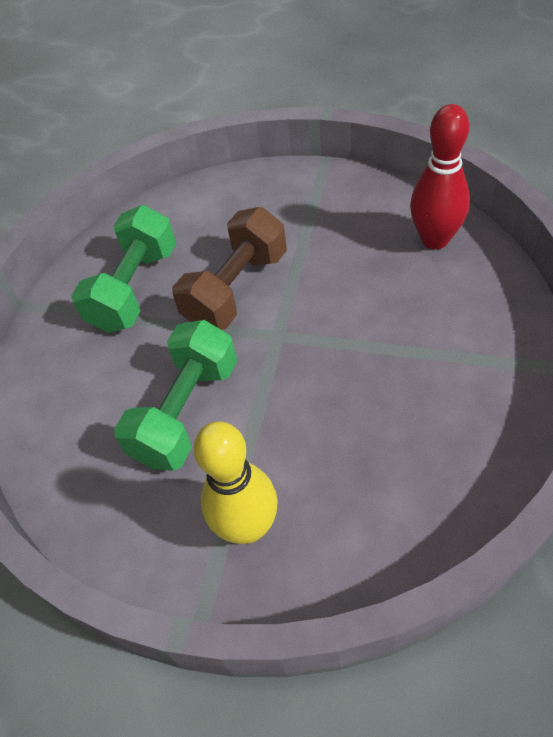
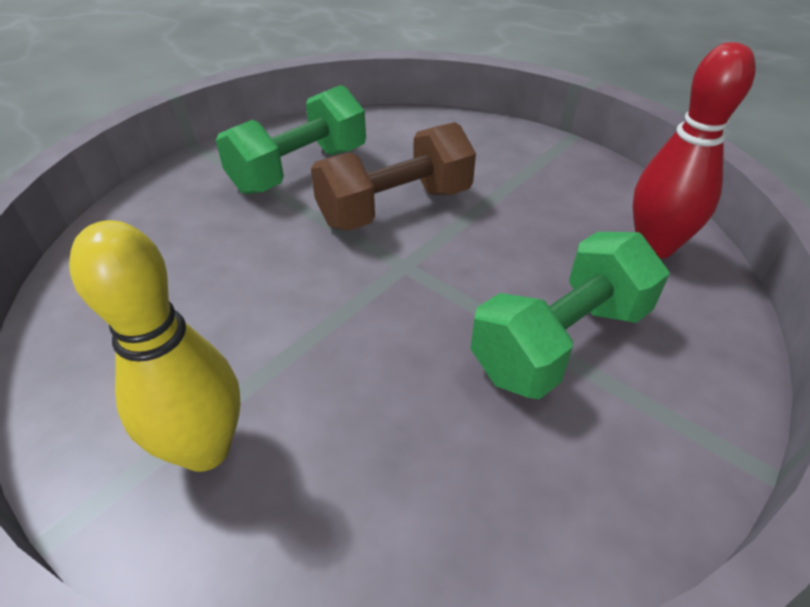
camera: 20 degrees right, 10 degrees down
green dumbbell [114,320,237,471] -> green dumbbell moved to [471,232,670,399]

